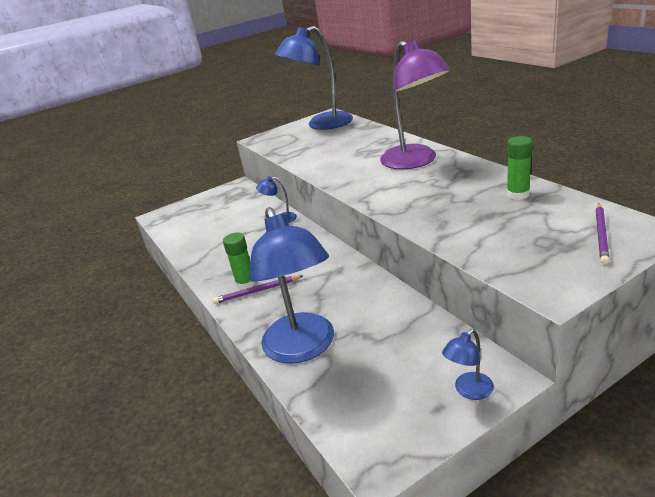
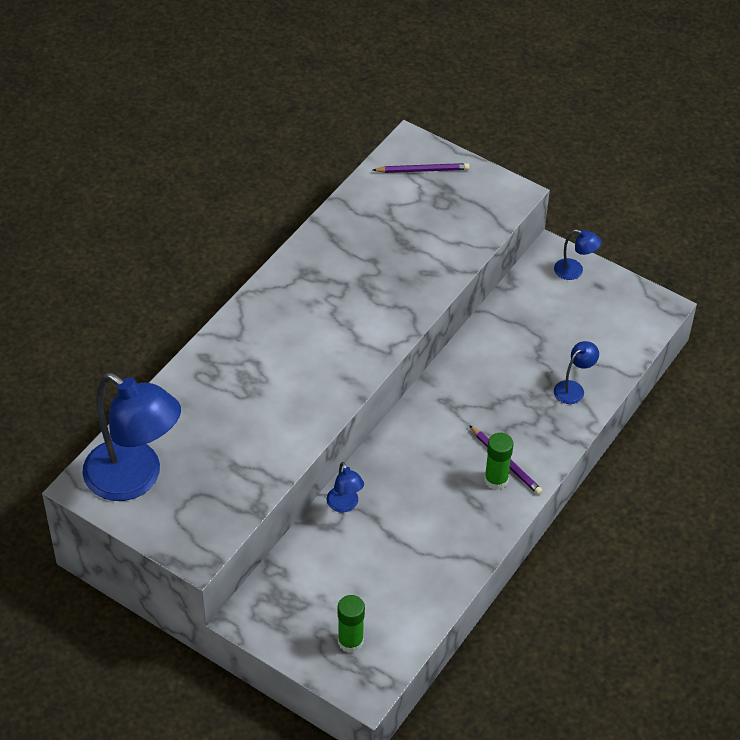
camera: 120 degrees left, 20 degrees up
blue lamp [250,207,334,364] -> blue lamp [554,341,599,404], size x0.43
purple lamp [380,40,451,169] -> none
green glue stick [507,136,533,200] -> green glue stick moved to [338,595,365,653]

